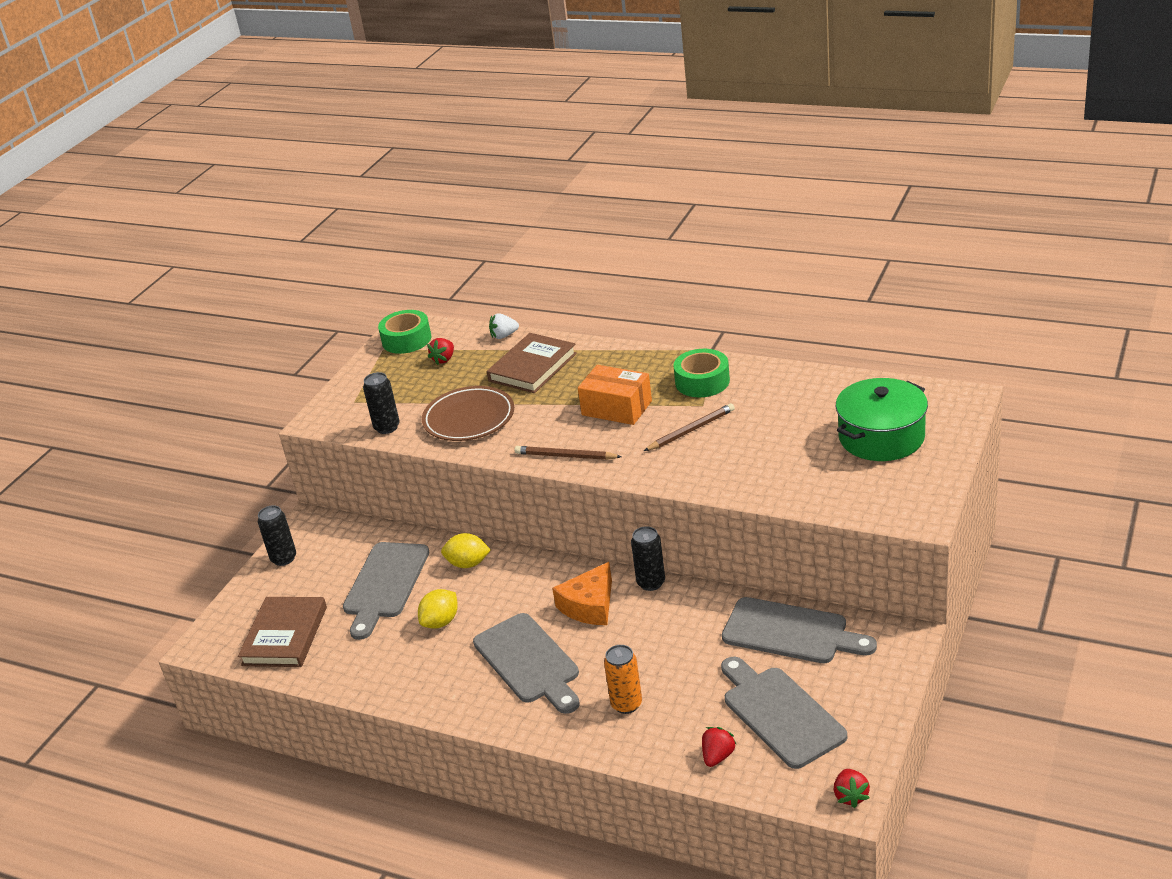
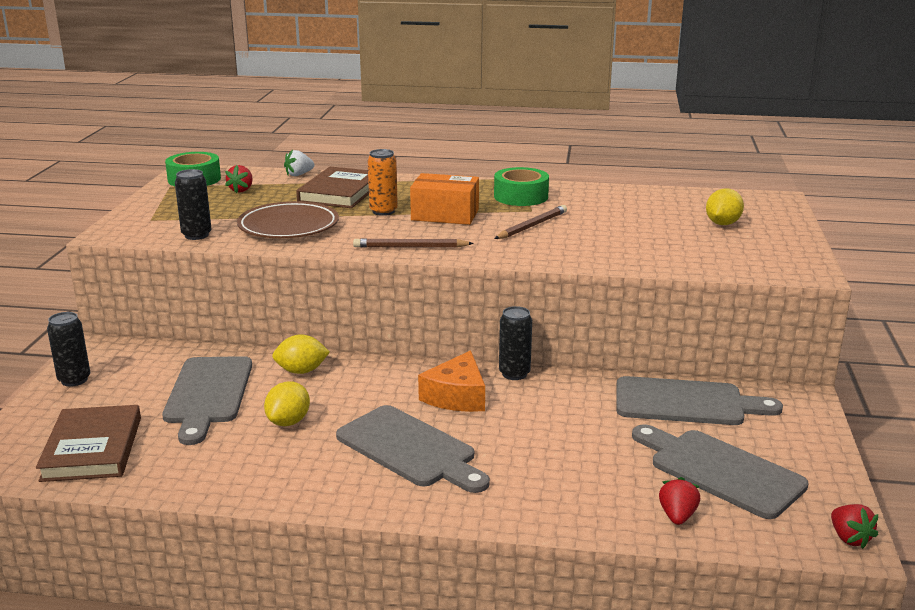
camera: 20 degrees left, 10 degrees down
orange can [604,645,642,714] -> orange can moved to [368,149,398,216]
green pot [836,378,928,461] -> yellow lemon [706,189,744,225]

